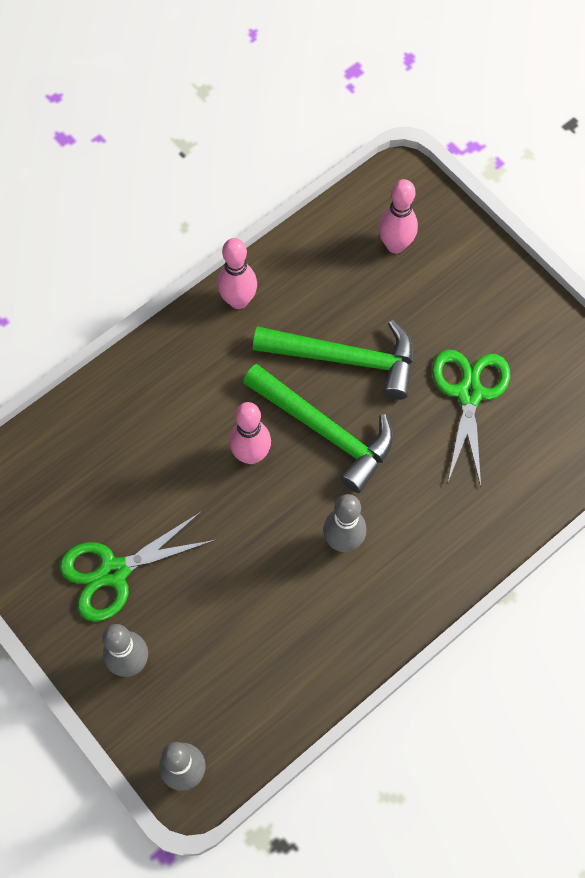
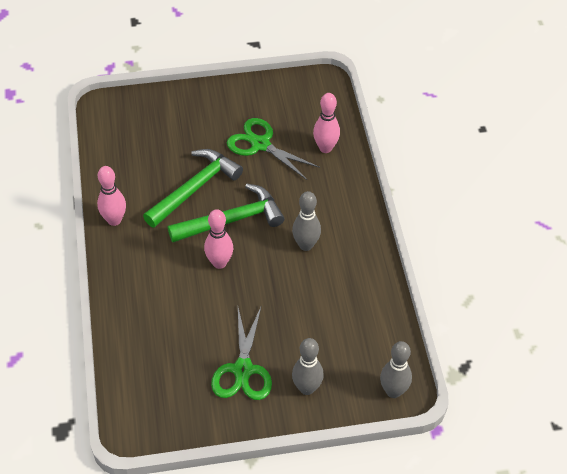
camera: 60 degrees left, 15 degrees down
pink bowling pin [378,179,418,254] -> pink bowling pin moved to [313,93,340,153]

